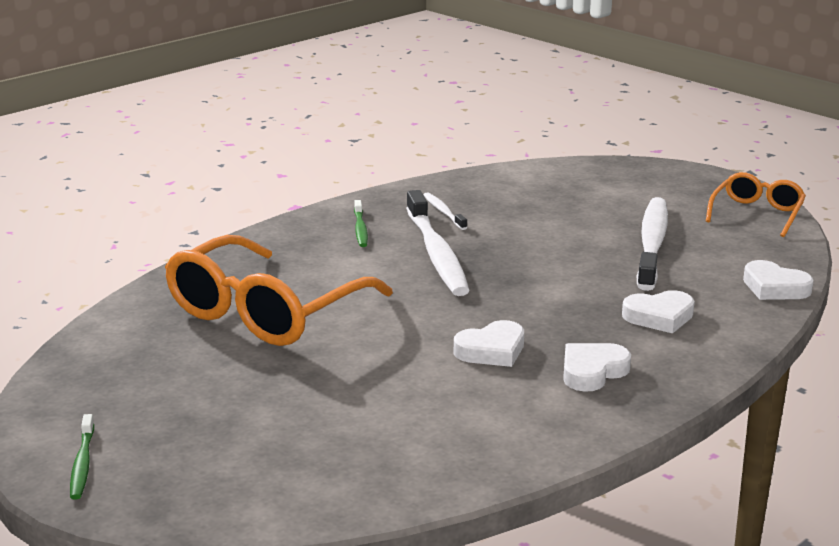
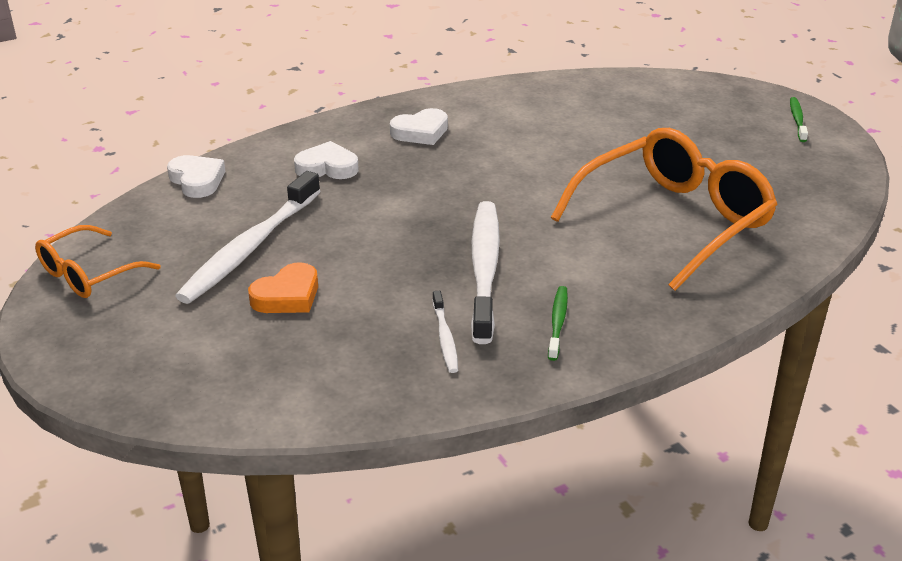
camera: 165 degrees left, 10 degrees up
white heart [454,320,524,367] -> none
none -> orange heart [248,262,318,313]

